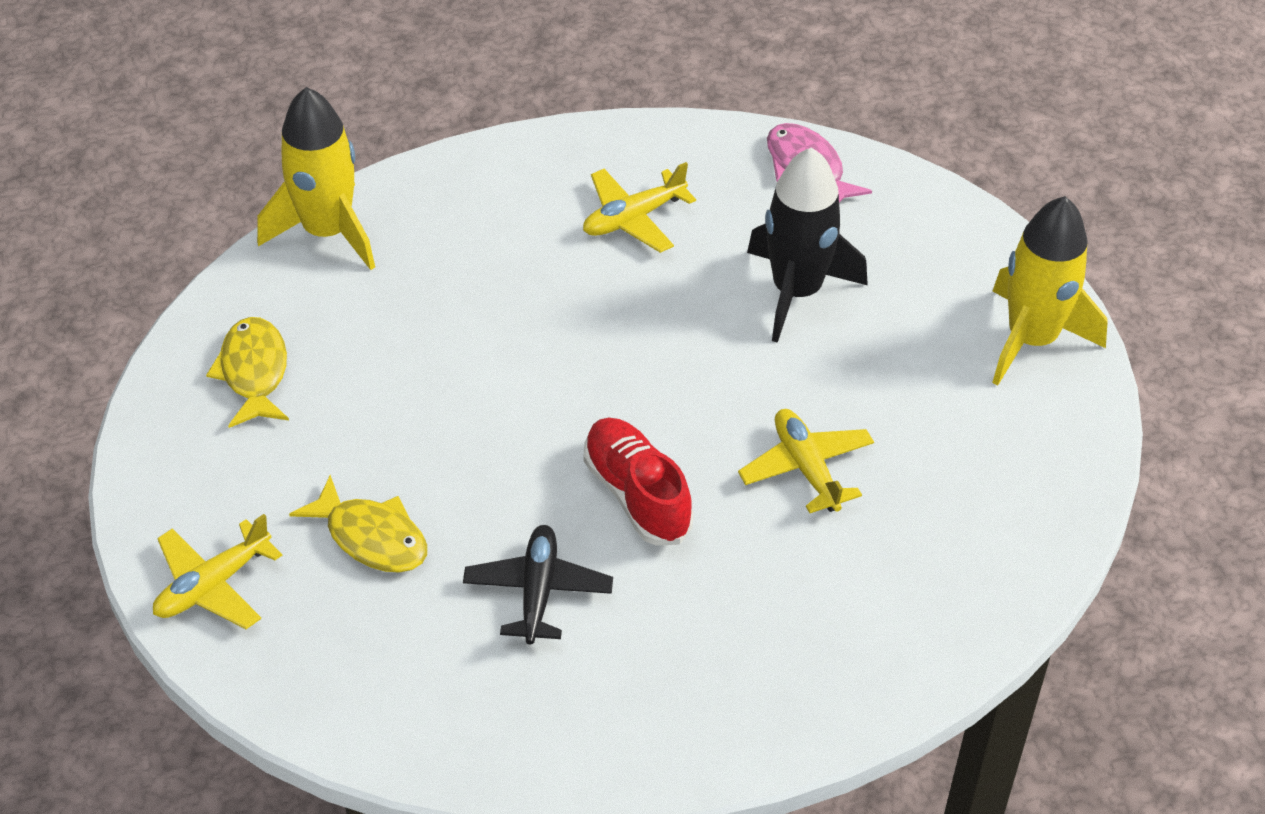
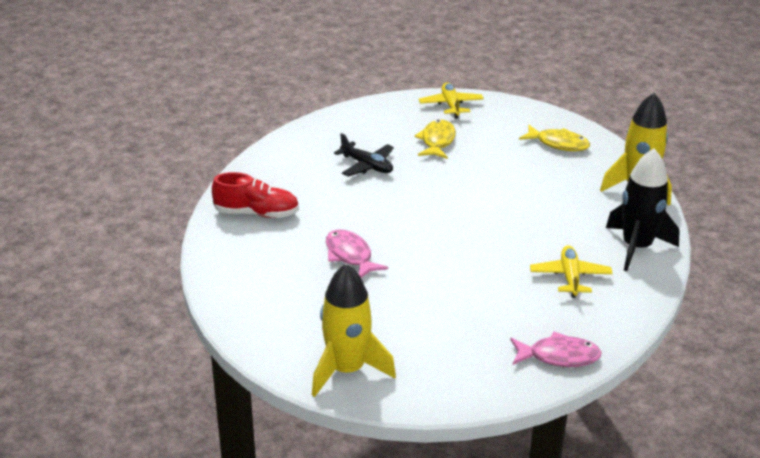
camera: 125 degrees right, 15 degrees down
yellow fish [289,475,427,573] -> yellow fish turned 120 degrees clockwise [414,120,456,159]
red shoe [583,418,694,545] -> red shoe moved to [212,172,299,218]
yellow plane [738,409,874,513] -> pink fish [326,229,388,278]
black rocket [747,147,868,343] -> black rocket moved to [606,149,680,271]

